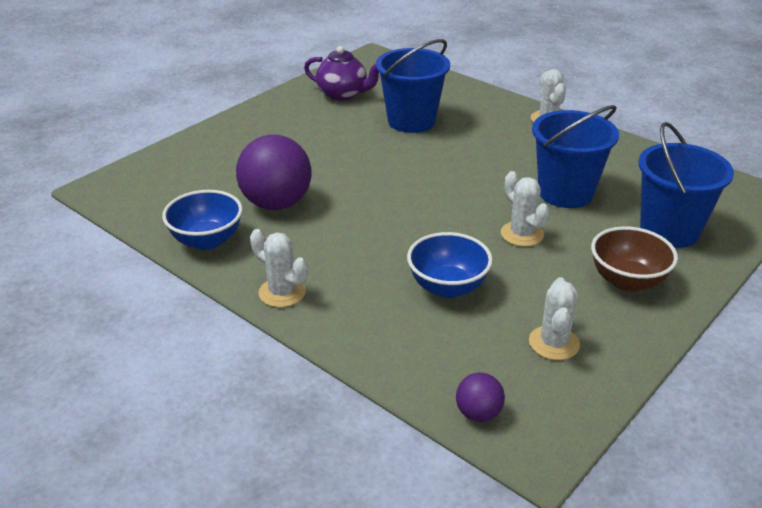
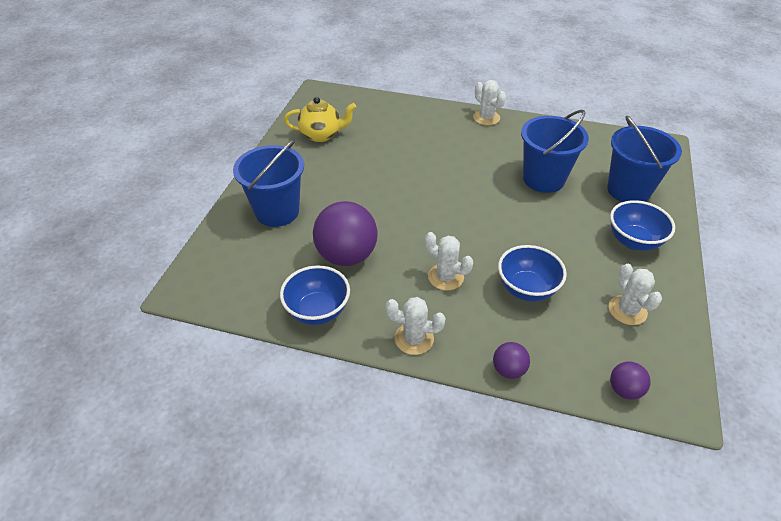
camera: 25 degrees left, 10 degrees up
purple teapot [304,46,379,101] -> yellow teapot [284,97,356,142]
blue bucket [376,39,450,133] -> blue bucket moved to [233,139,304,227]
white cactus [501,171,550,247] -> white cactus moved to [425,232,473,291]
brown bowl [591,226,678,292] -> blue bowl [610,200,675,251]
none -> purple ball [493,342,530,379]

